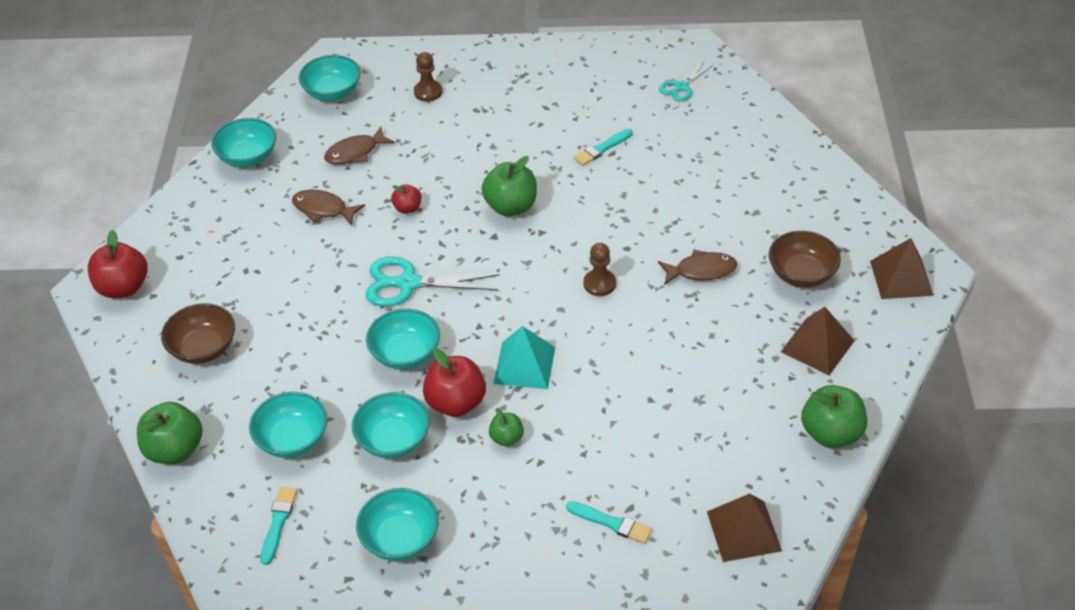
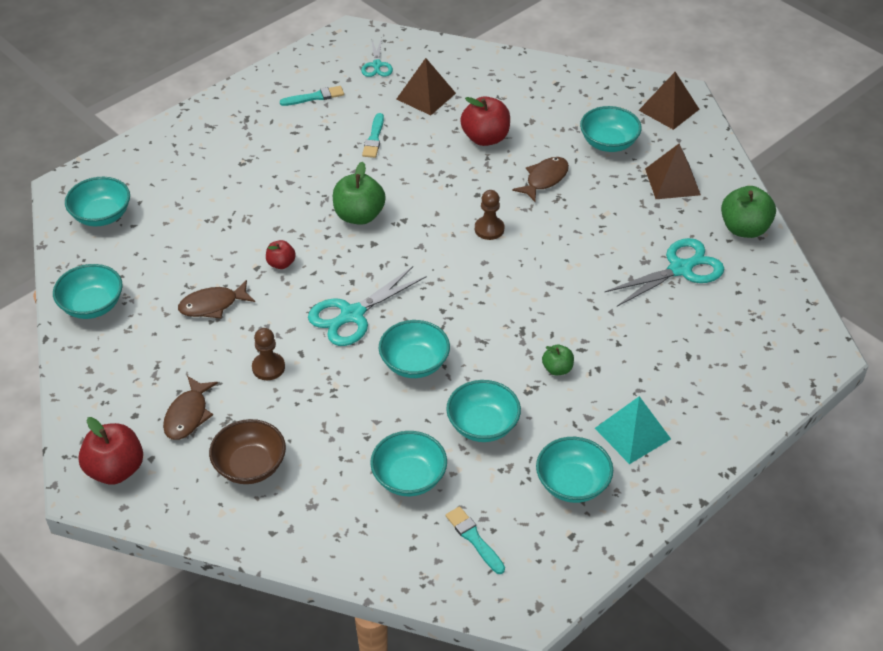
camera: 45 degrees left, 0 degrees up
green apple [137,402,203,464] -> none
brown fish [324,127,395,165] -> brown fish moved to [163,376,218,440]
brown pawn [414,52,442,102] -> brown pawn moved to [252,328,285,380]
red apple [423,348,486,417] -> red apple moved to [460,96,510,146]
turquoise pyramid [493,326,555,389] -> turquoise pyramid moved to [595,396,671,464]
turquoise brush [566,501,652,544] -> turquoise brush moved to [280,86,344,106]
brown pyramid [707,494,782,562] -> brown pyramid moved to [396,58,456,115]
brown bowl [769,231,841,288] -> turquoise bowl [580,106,642,152]
none -> turquoise scissors [605,238,724,307]

